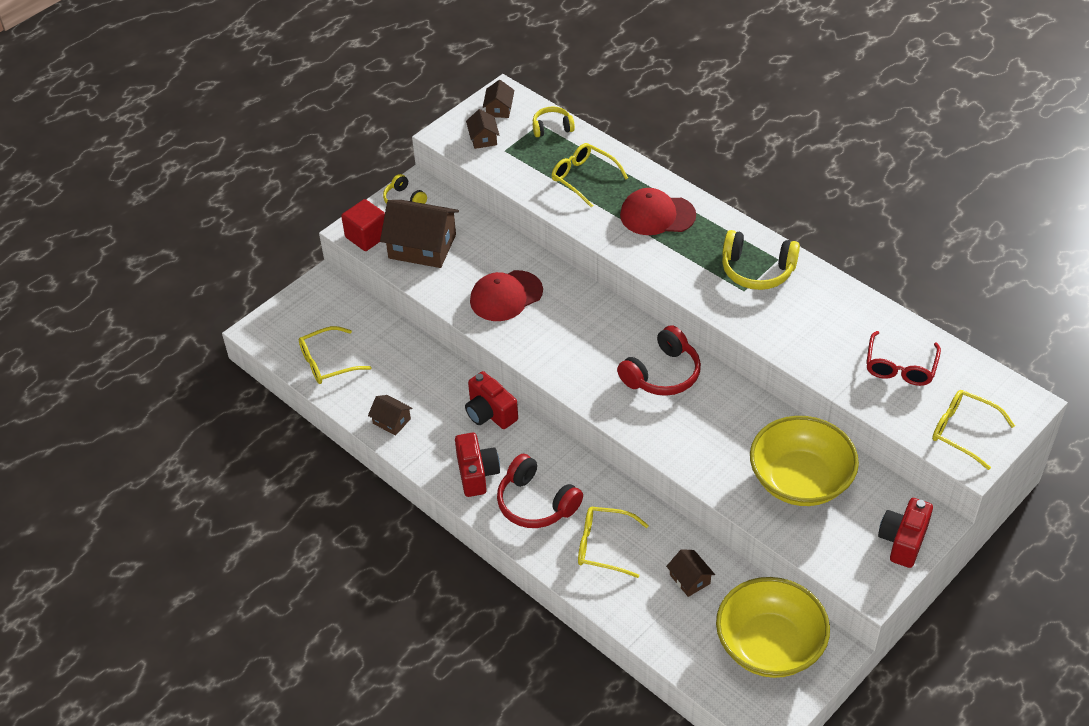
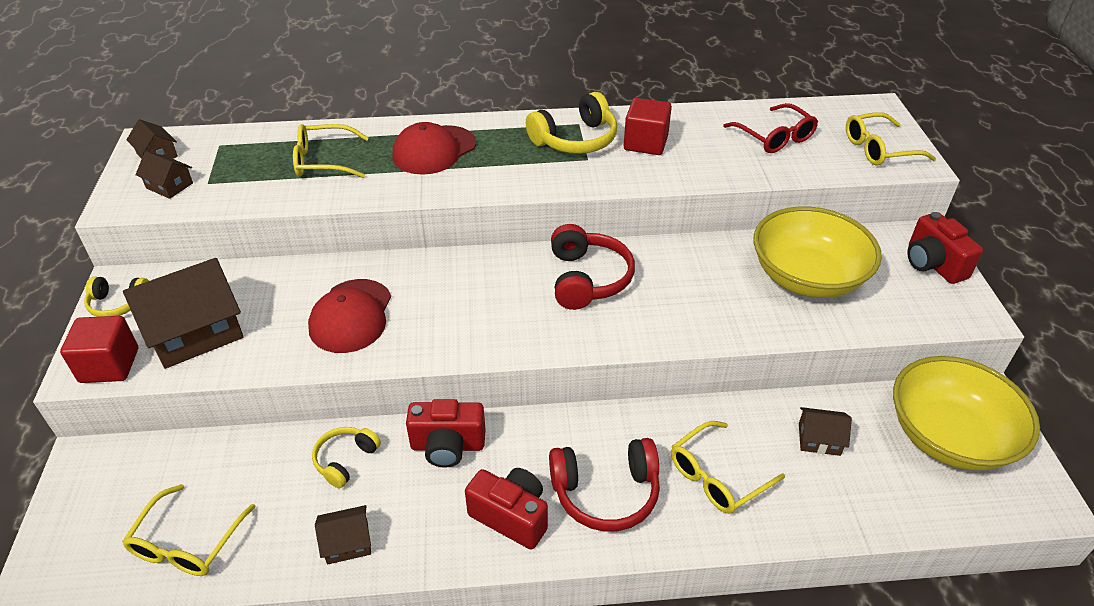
camera: 50 degrees left, 5 degrees down
yellow headphones [533,107,575,137] -> yellow headphones moved to [312,427,381,488]
none -> red cube [624,98,672,155]

